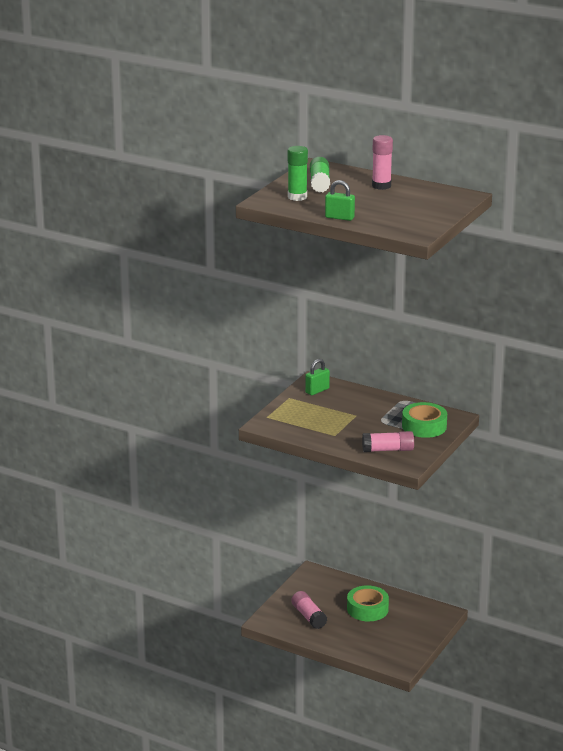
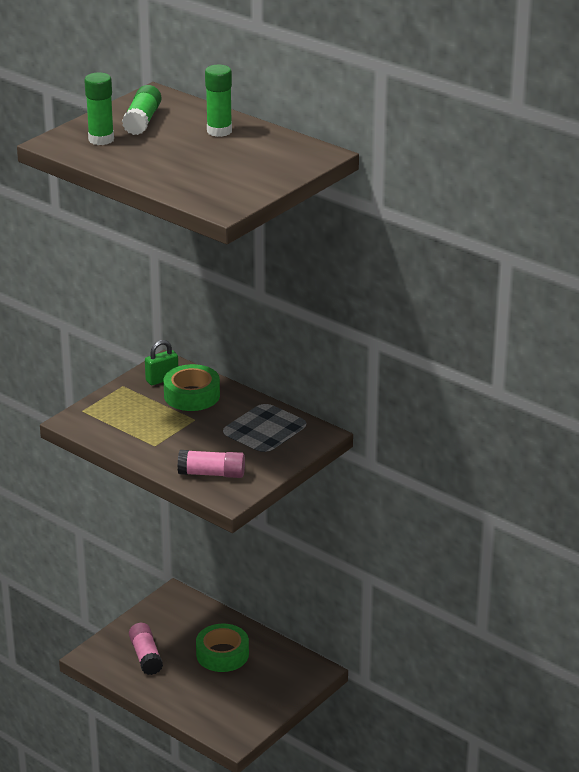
camera: 10 degrees right, 5 degrees up
green padlock [325,180,355,221] -> none
pink glue stick [372,135,393,190] -> green glue stick [205,65,232,137]
green tape [402,402,447,438] -> green tape moved to [163,364,220,411]

